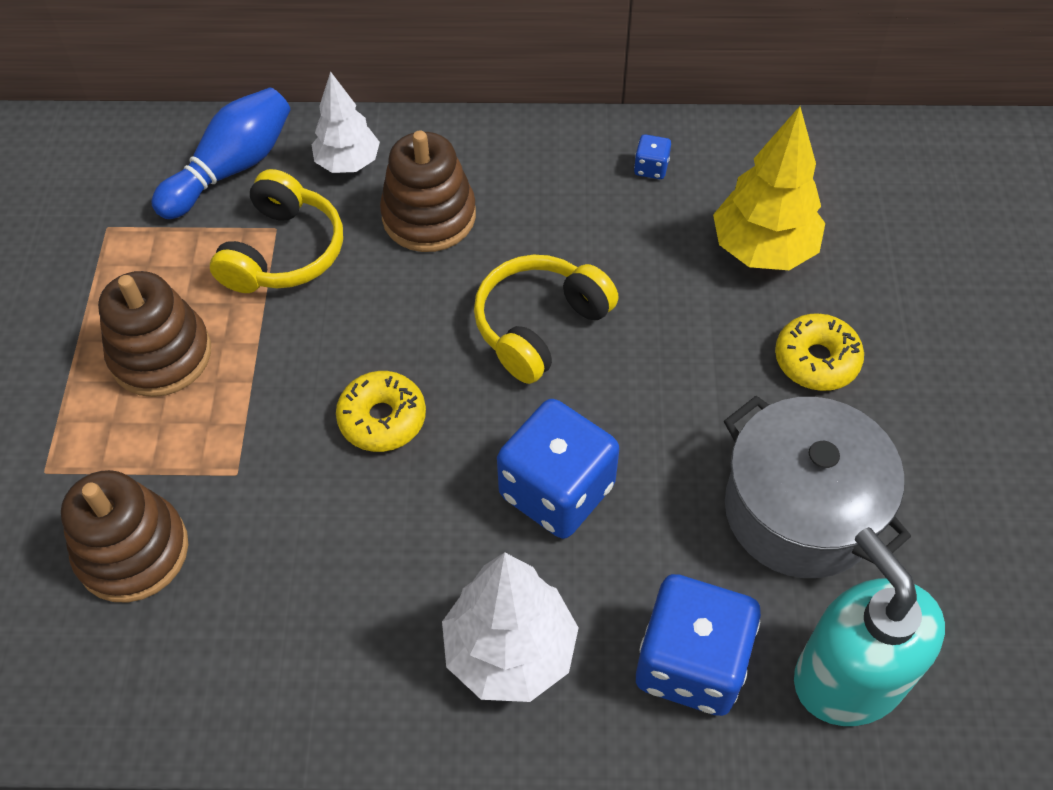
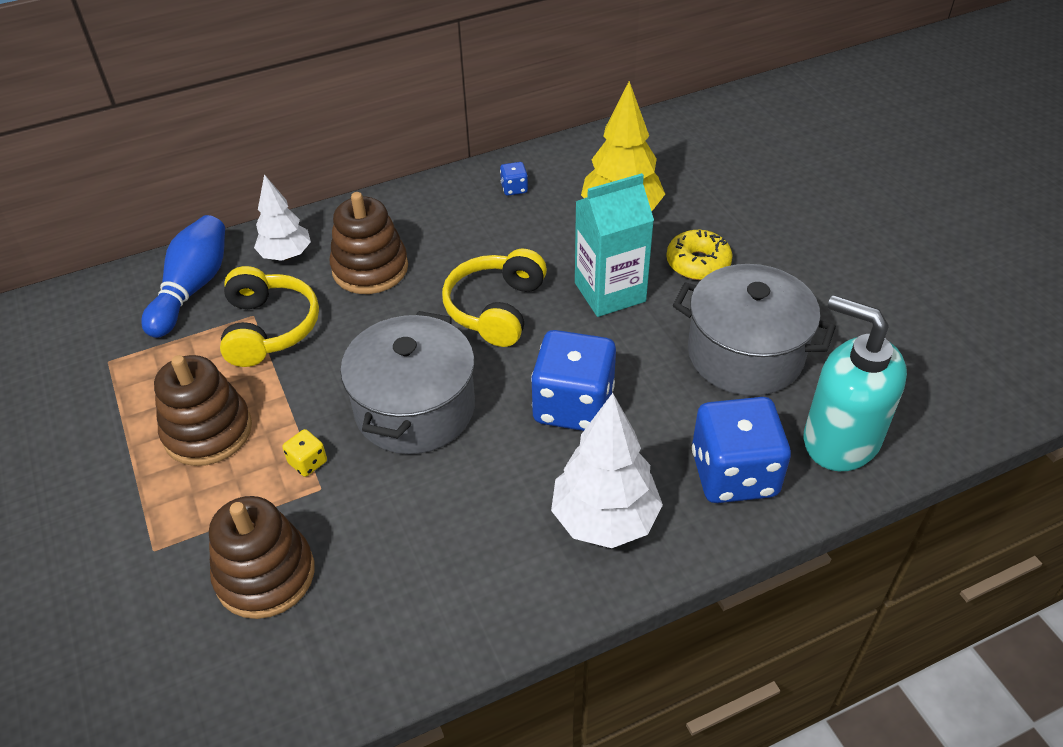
camera: 25 degrees left, 10 degrees down
yellow donut [336,371,426,452] -> grey pot [340,311,475,454]
none -> yellow dice [282,429,327,477]
none -> turquoise carton [575,173,654,317]

